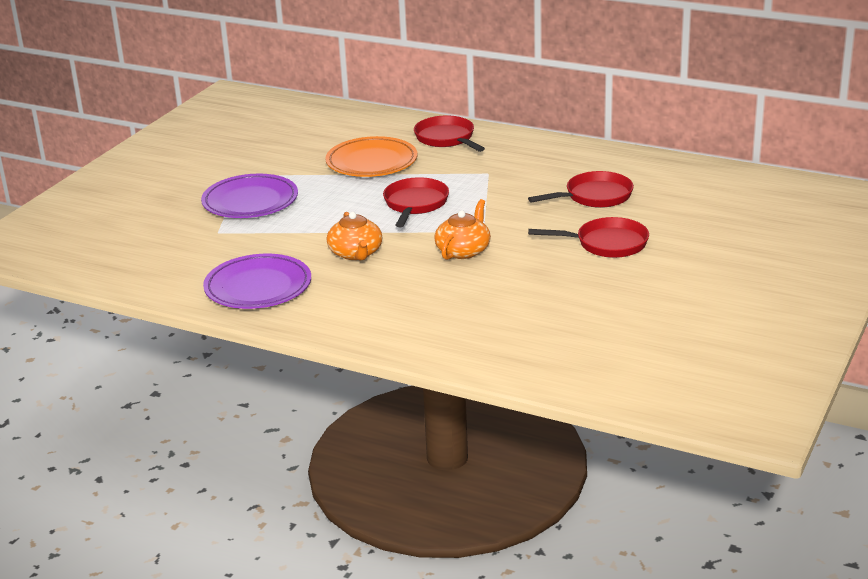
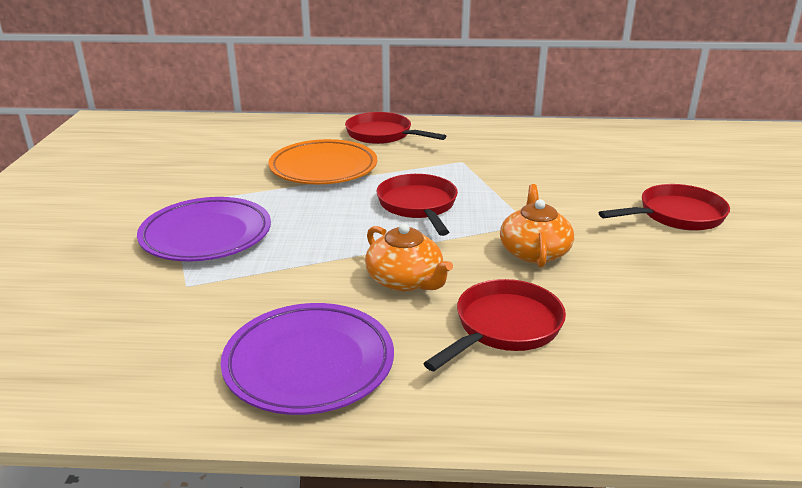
camera: 25 degrees left, 0 degrees up
red pan [528,171,634,208] -> red pan moved to [423,279,566,371]

